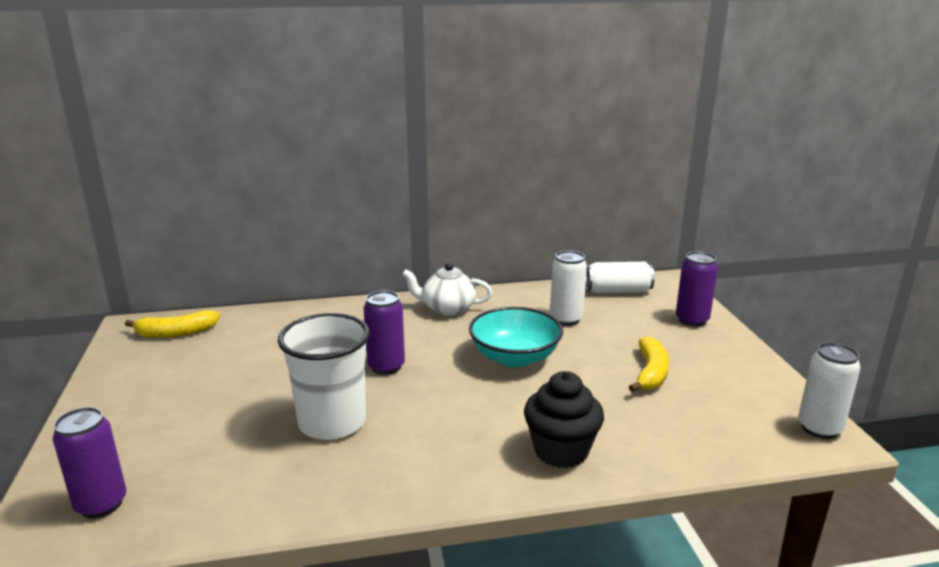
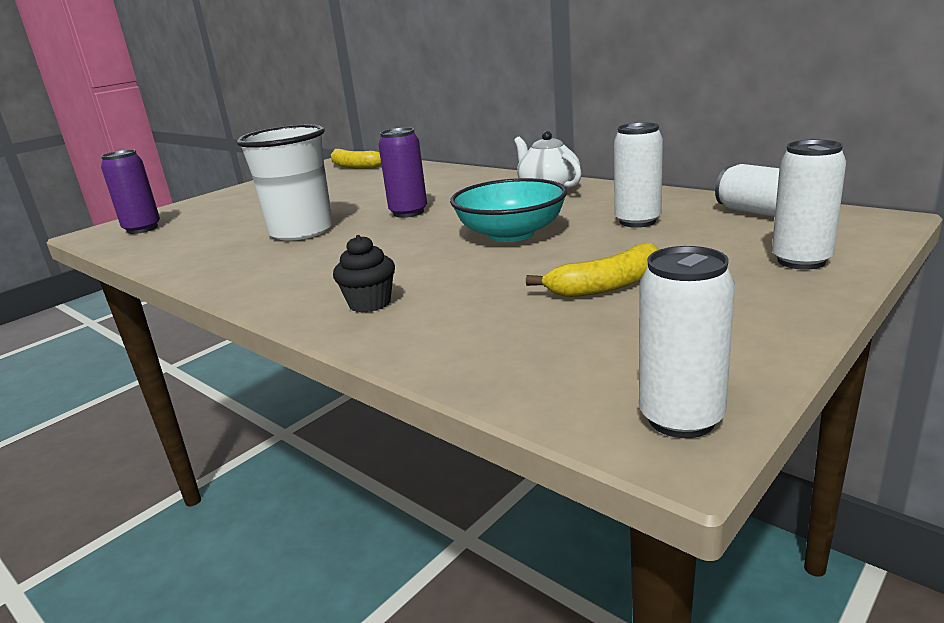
camera: 55 degrees right, 0 degrees up
black cupcake [524,371,604,468] -> black cupcake [333,235,395,312], size x0.64
purple can [676,251,718,327] -> white can [772,140,846,270]

